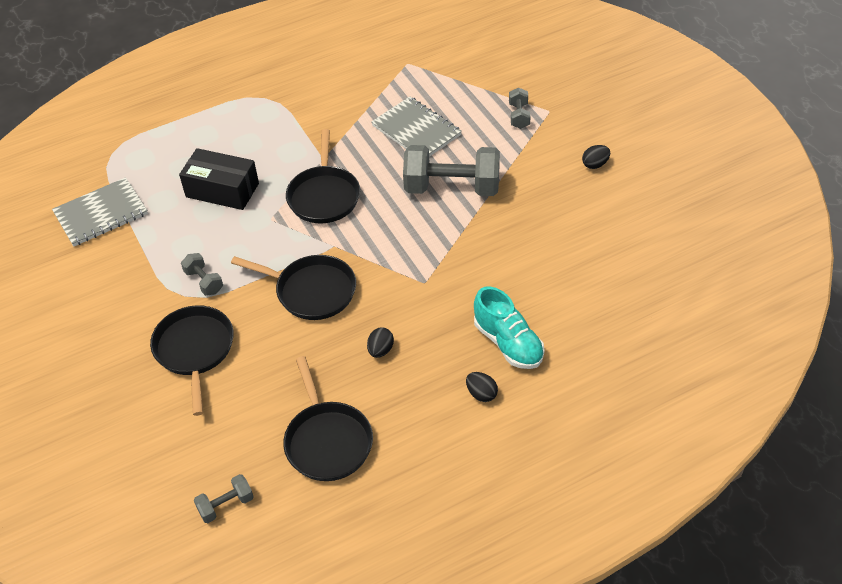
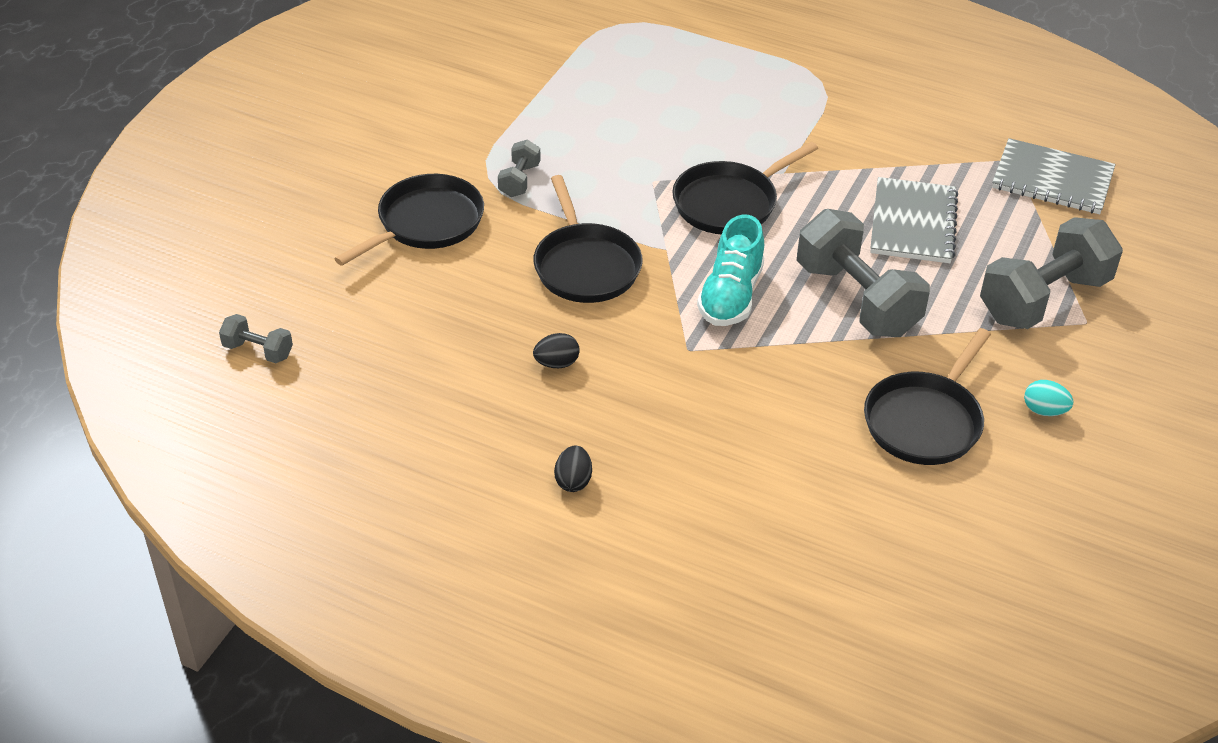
camera: 50 degrees right, 5 degrees down
grey notebook [52,177,148,246] -> grey notebook moved to [992,138,1115,214]
black box [179,148,259,210] -> none
black pan [283,356,373,481] -> black pan moved to [864,328,991,465]
turquoise shoe [474,287,545,369] -> turquoise shoe moved to [697,214,765,326]
grey dumbbell [509,88,531,129] -> grey dumbbell [980,217,1123,329], size x2.15
black egg [582,145,610,169] -> turquoise egg [1024,380,1073,416]

